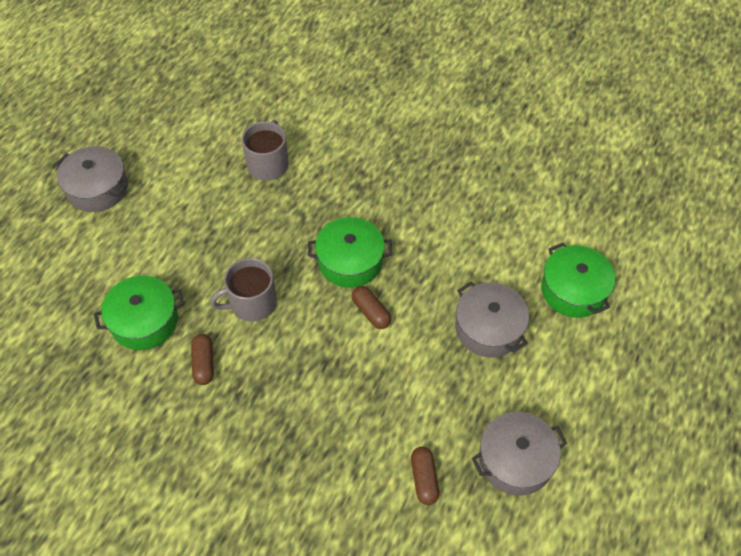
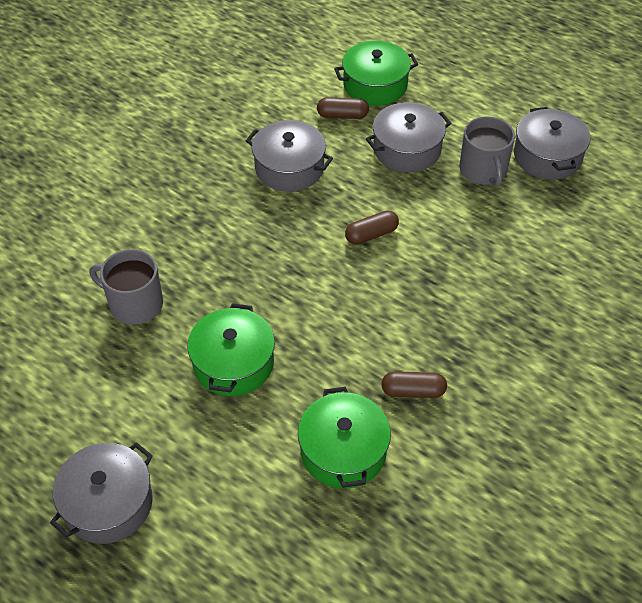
camera: 80 degrees left, 5 degrees down
grey mug [210,258,277,322] -> grey mug moved to [459,116,515,187]
green pot [308,217,392,288] -> green pot moved to [187,303,275,396]
brown capsule [411,447,440,505] -> brown capsule moved to [317,97,369,119]
none -> grey pot [246,120,333,192]

